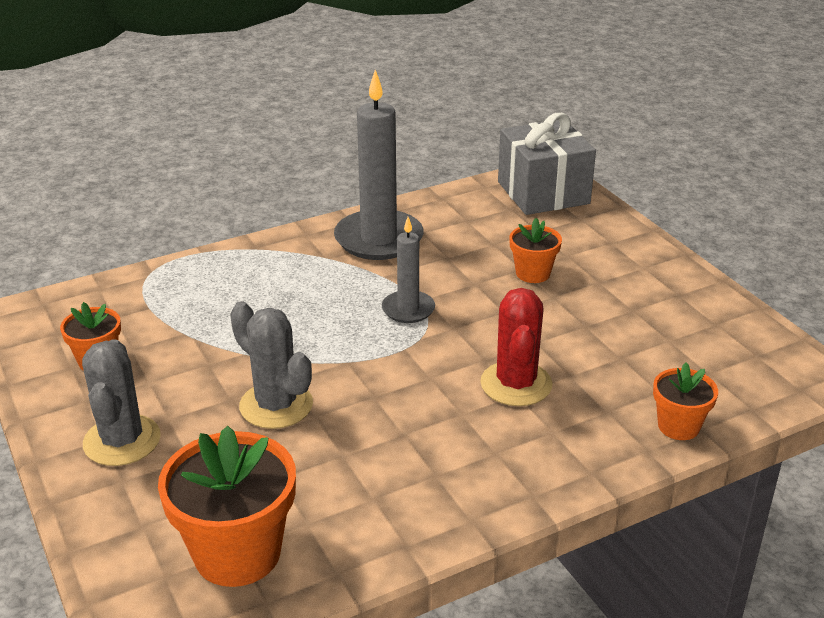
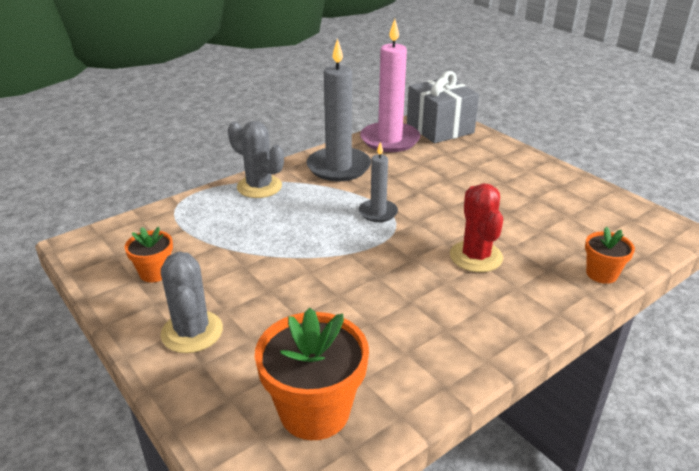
camera: 10 degrees left, 0 degrees up
grey cactus [230,301,313,429] -> grey cactus moved to [228,121,284,198]
orange flower pot [509,218,562,283] -> none
none -> pink candle [360,19,420,152]

